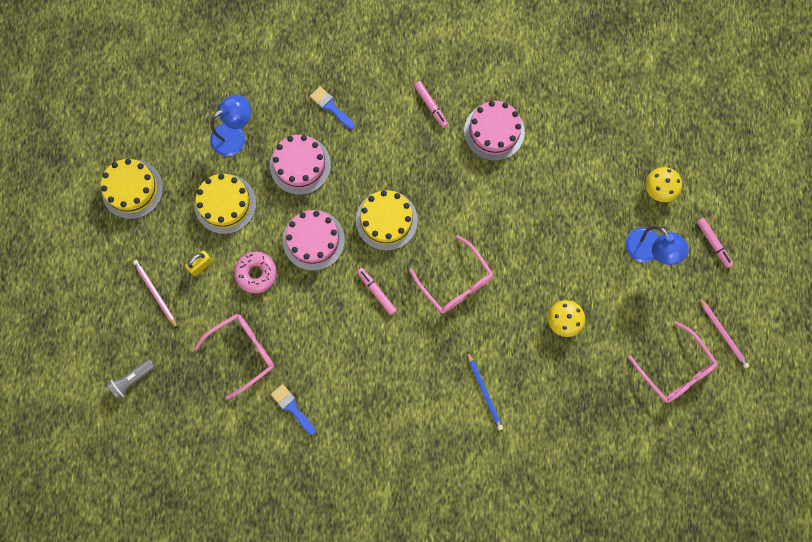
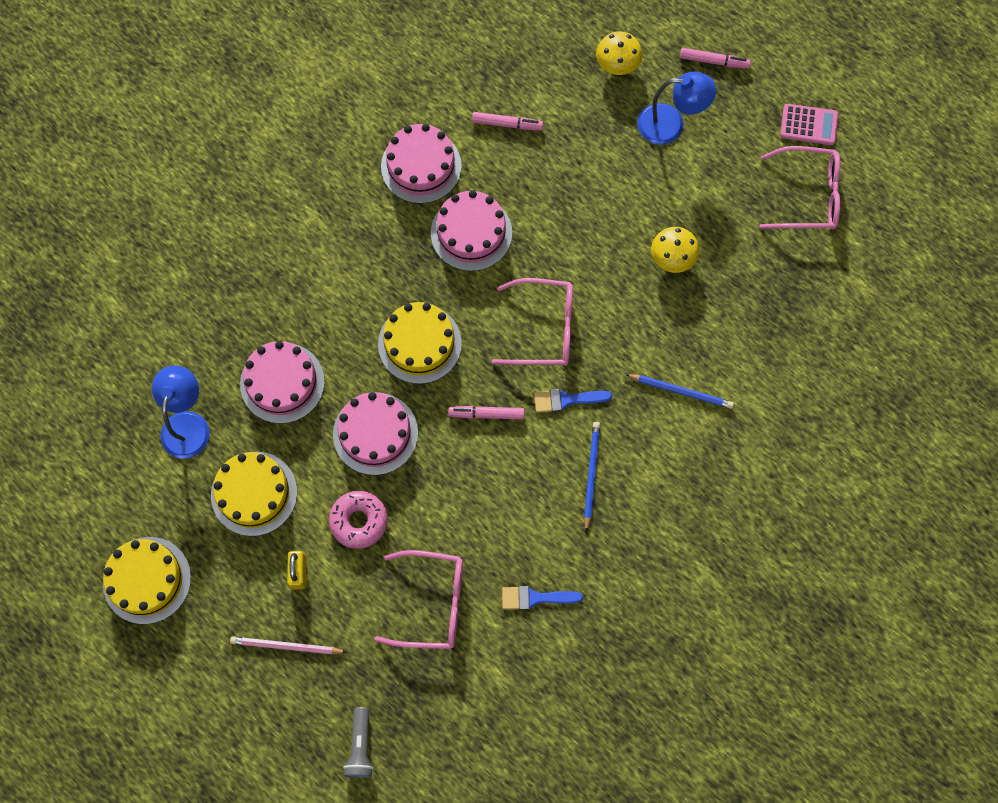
camera: 50 degrees left, 5 degrees down
pink glasses [194,314,274,400] -> pink glasses turned 90 degrees clockwise [374,550,463,649]
blue brush [310,86,355,129] -> blue brush moved to [534,389,612,413]
pink marker [414,81,448,128] -> pink marker moved to [472,112,543,131]
pink pencil [699,297,749,369] -> pink calculator [780,104,838,145]
none -> pink cake [431,190,512,271]
none -> blue pencil [584,422,600,532]

